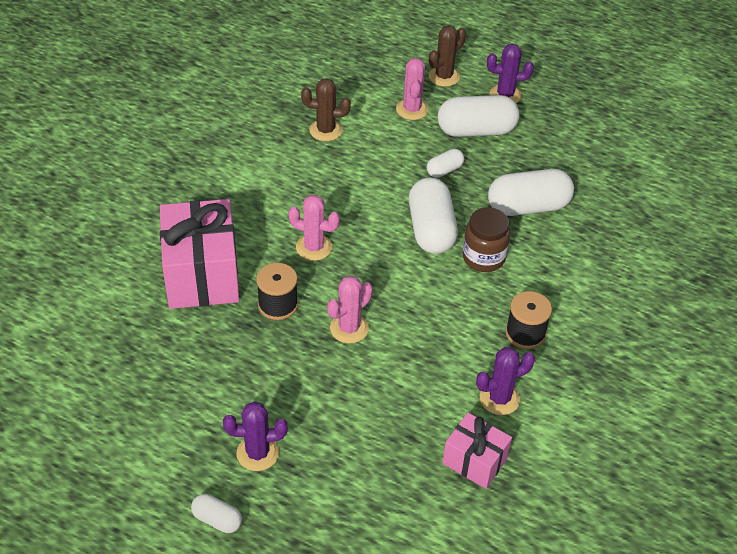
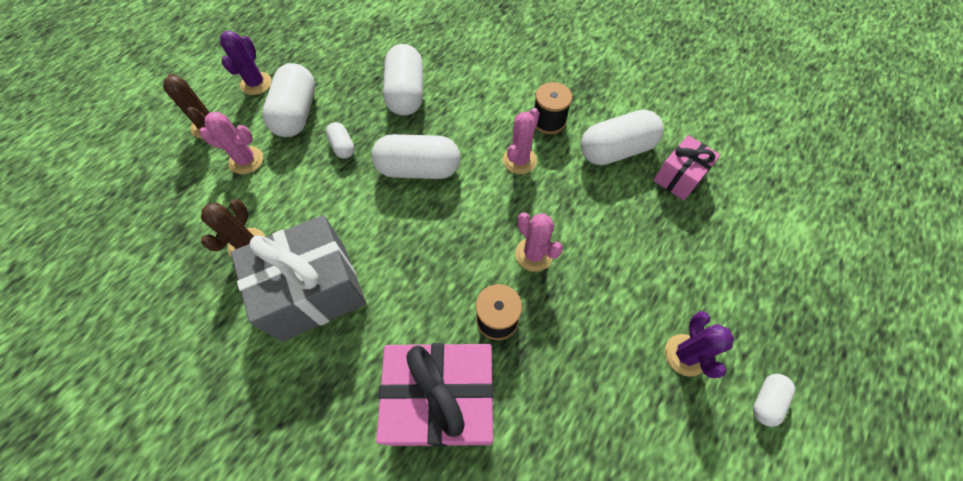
camera: 80 degrees left, 15 degrees up
pink cactus [288,195,340,261] -> pink cactus moved to [503,108,539,174]
brown jar [463,207,510,272] -> none
purple cactus [476,347,535,415] -> white capsule [581,110,664,165]
none -> grey gift [231,215,366,342]

